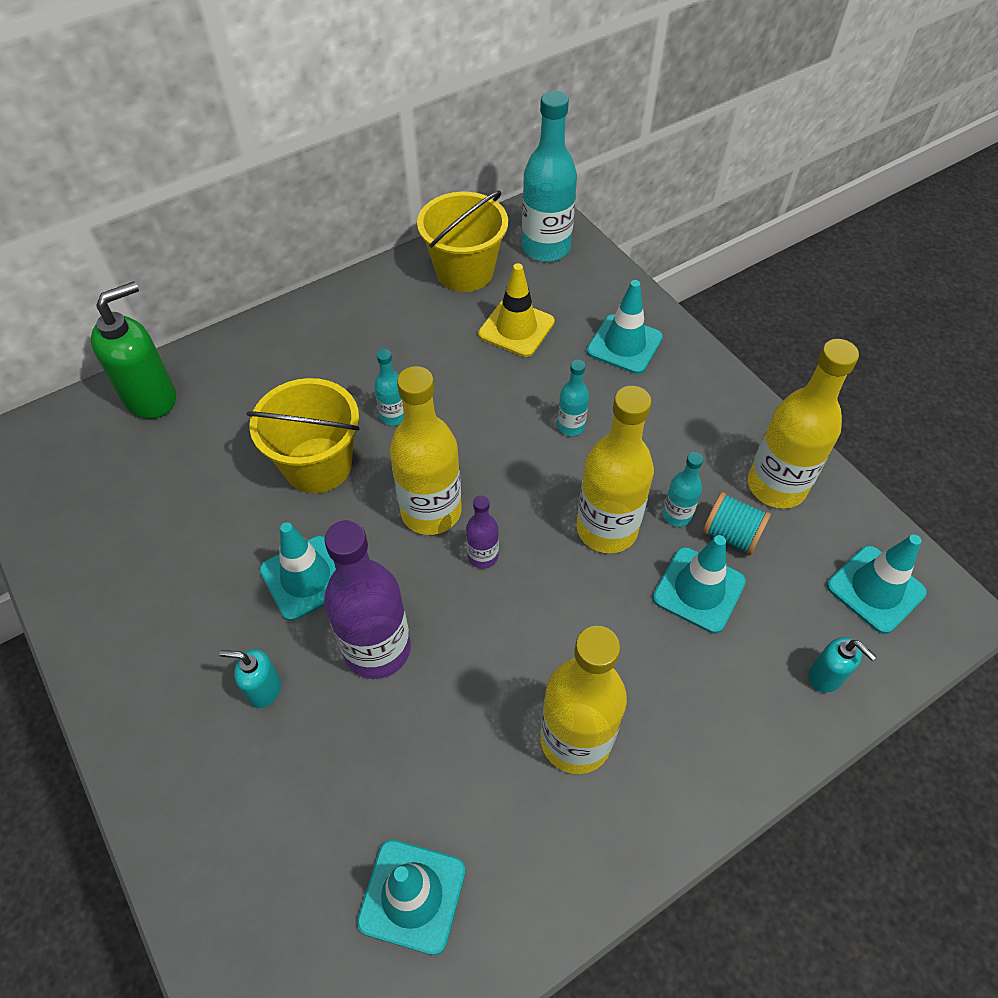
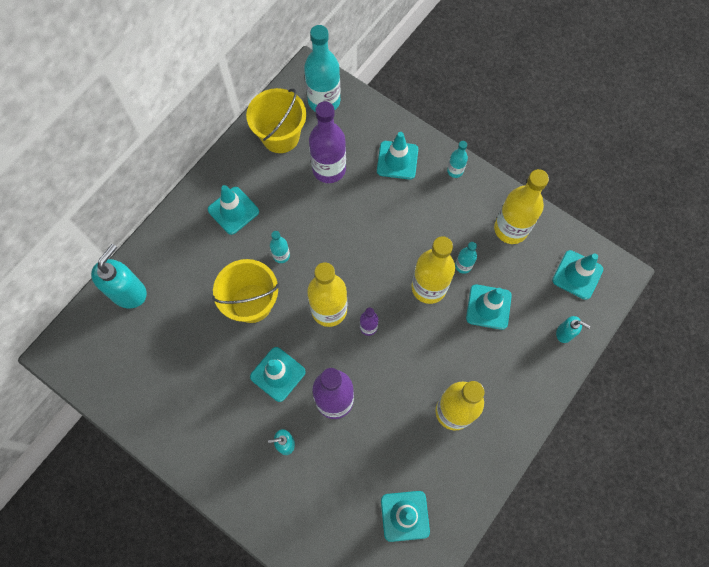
camera: 20 degrees left, 15 degrees up
green soap dispenser [91,281,176,419] -> turquoise soap dispenser [91,244,147,308]
yellow traffic cone [478,263,555,357] -> purple bottle [309,101,346,183]
turquoise bottle [557,360,589,436] -> turquoise bottle moved to [447,141,468,178]
turquoise spool [702,492,771,555] -> none
none -> turquoise traffic cone [208,185,259,235]

